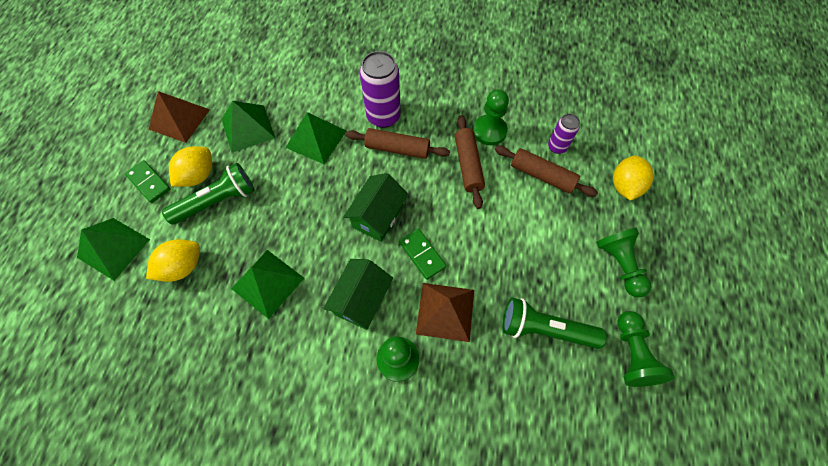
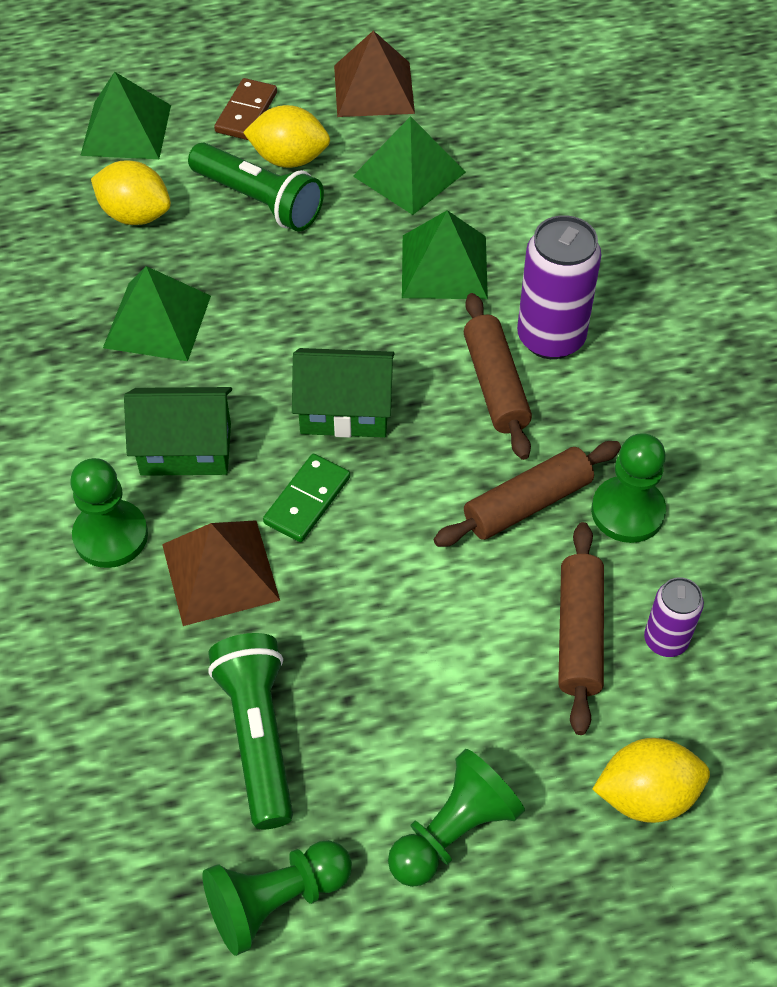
camera: 65 degrees right, 10 degrees down
green domino [125,160,171,203] -> brown domino [214,78,277,140]

